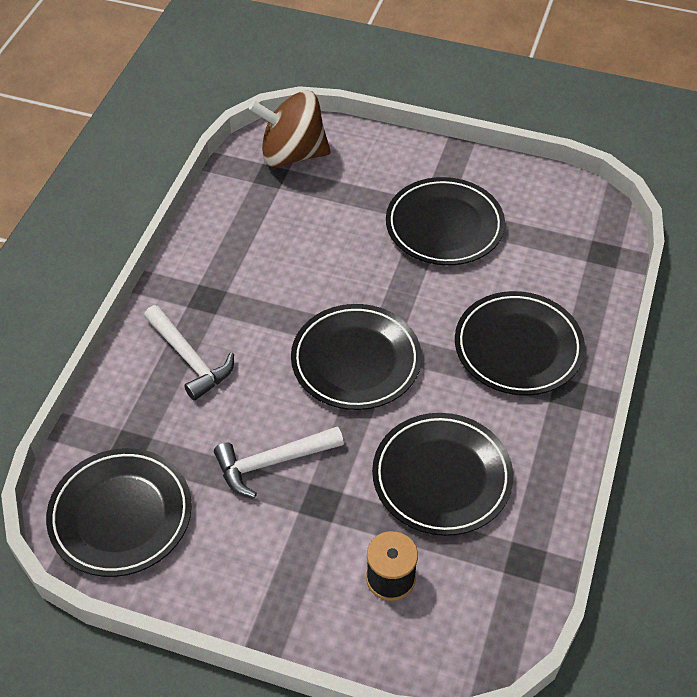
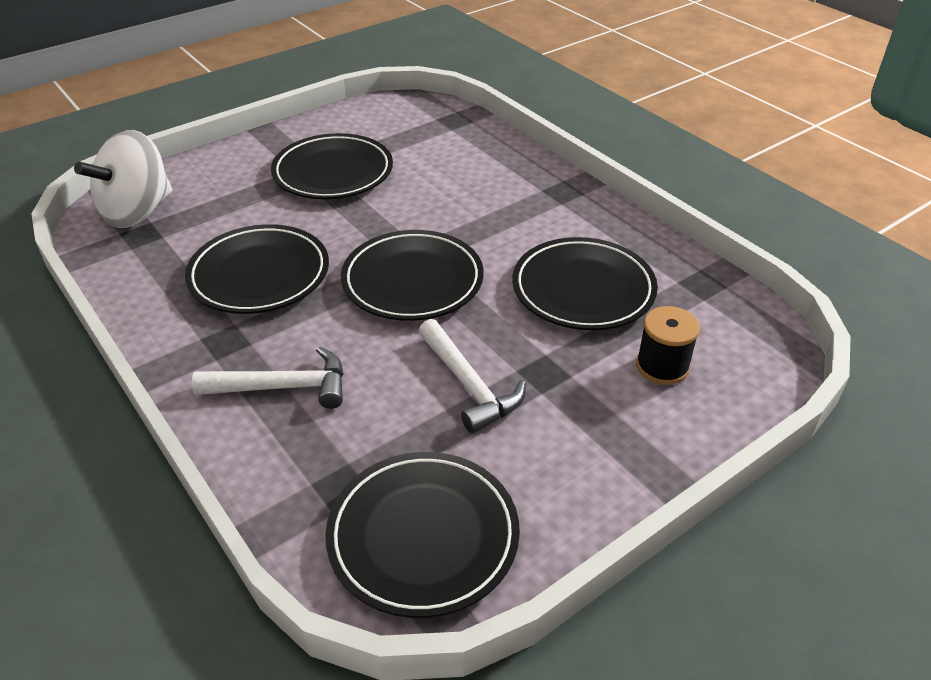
camera: 55 degrees left, 10 degrees down
white hammer [214,426,344,498] -> white hammer turned 45 degrees counterclockwise [418,319,526,433]
brown spinning top [249,91,331,168] -> white spinning top [74,130,172,228]
black plate [455,291,585,396] -> black plate moved to [185,224,329,314]

